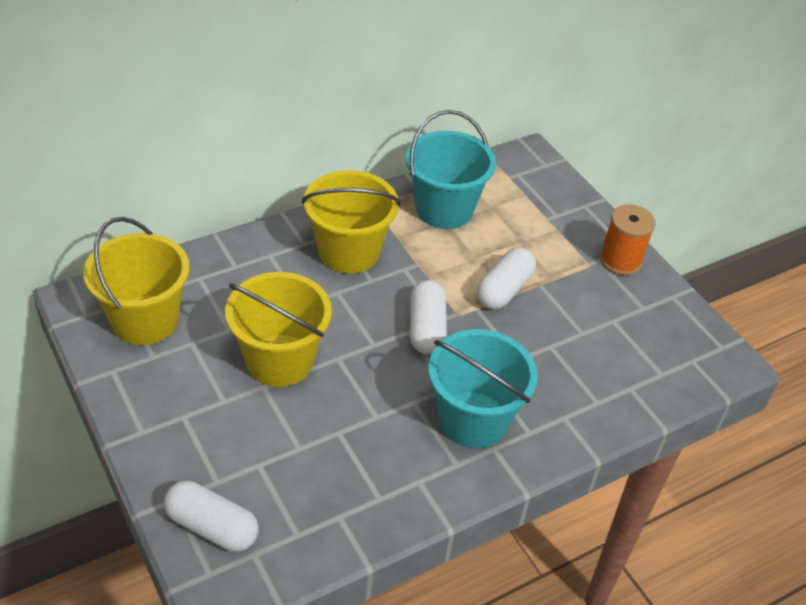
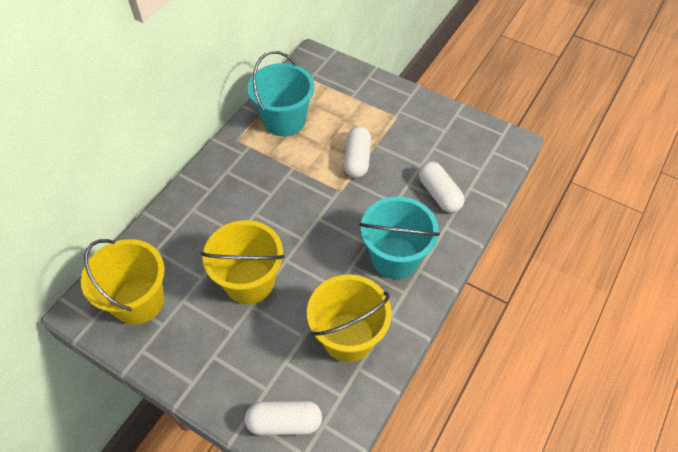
camera: 25 degrees left, 10 degrees up
yellow bucket [302,170,401,274] -> yellow bucket moved to [307,274,392,362]
white capsule [410,280,447,354] -> white capsule moved to [419,162,465,213]
orange spool [600,204,656,276] -> none

